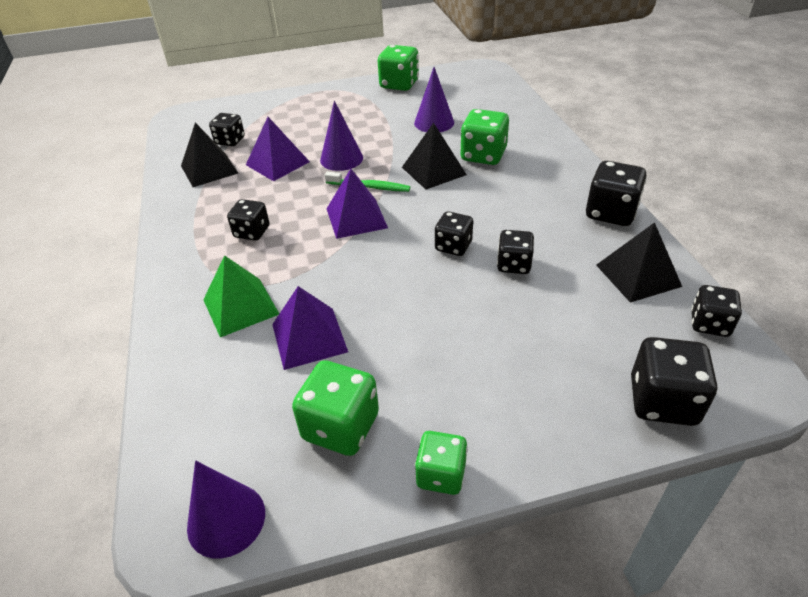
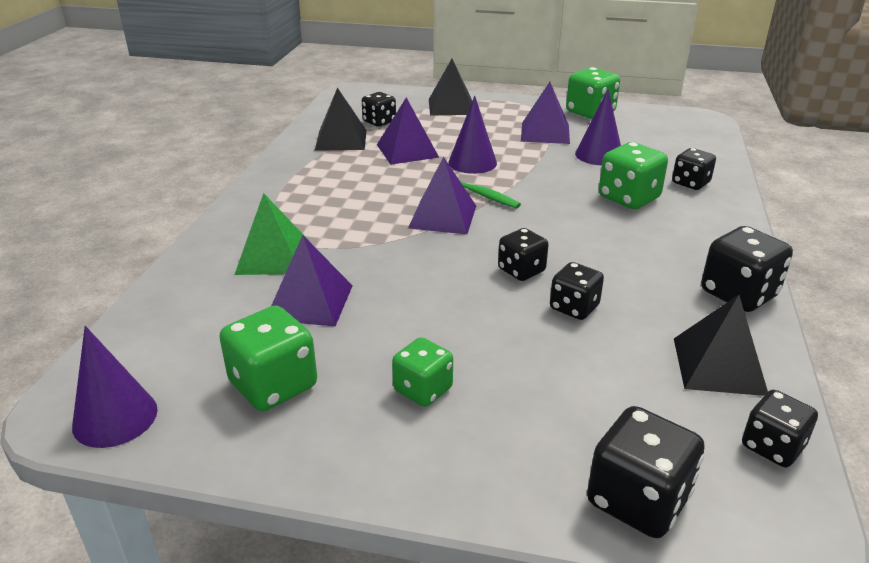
camera: 25 degrees right, 10 degrees down
black dice [227,199,269,241] -> black dice moved to [672,148,716,190]
black pyramid [402,123,467,190] -> black pyramid moved to [429,59,472,116]
green dice [415,431,468,495] -> green dice moved to [392,337,453,407]
none -> purple pyramid [521,82,570,144]

